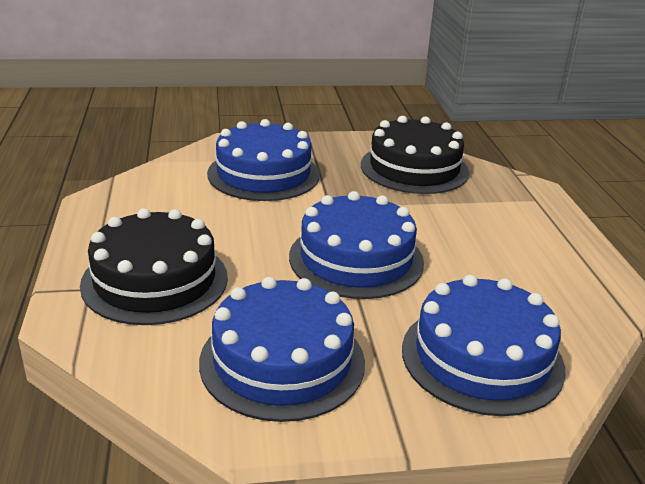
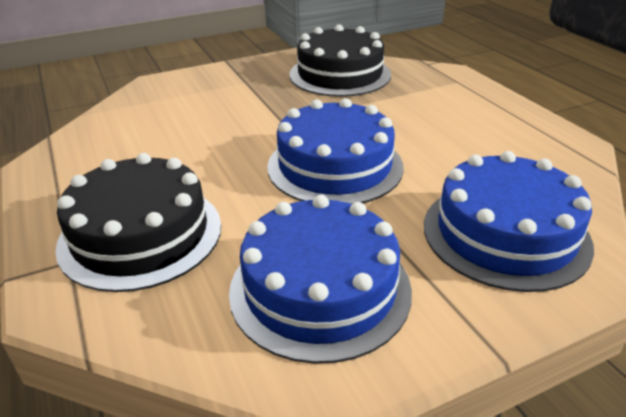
camera: 15 degrees left, 5 degrees up
blue cake [207,119,320,201] -> none

